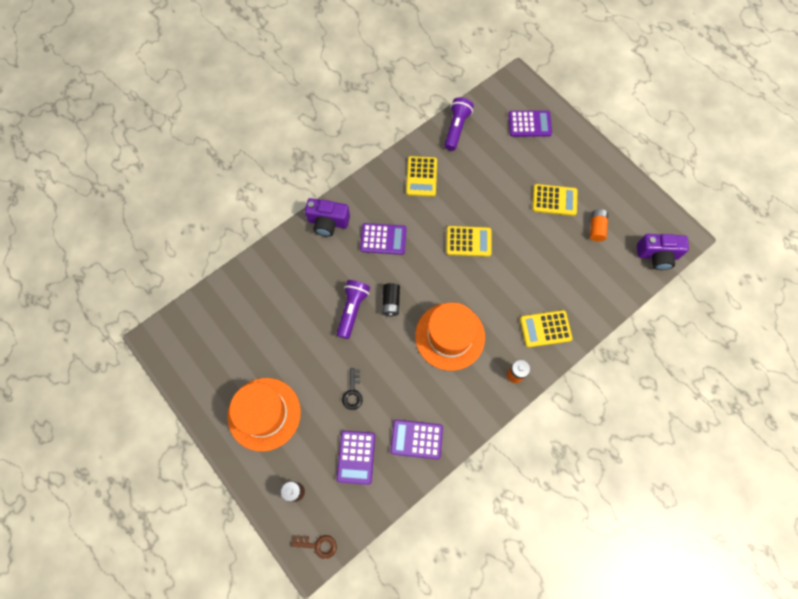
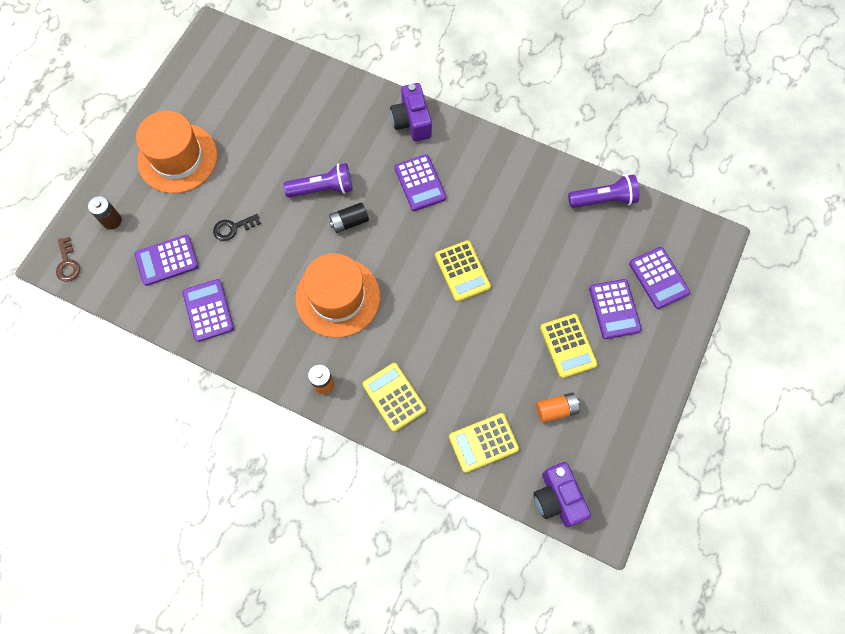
camera: 65 degrees right, 0 degrees up
yellow calculator [406,156,437,197] -> yellow calculator moved to [449,413,519,473]
none -> purple calculator [589,279,642,339]

